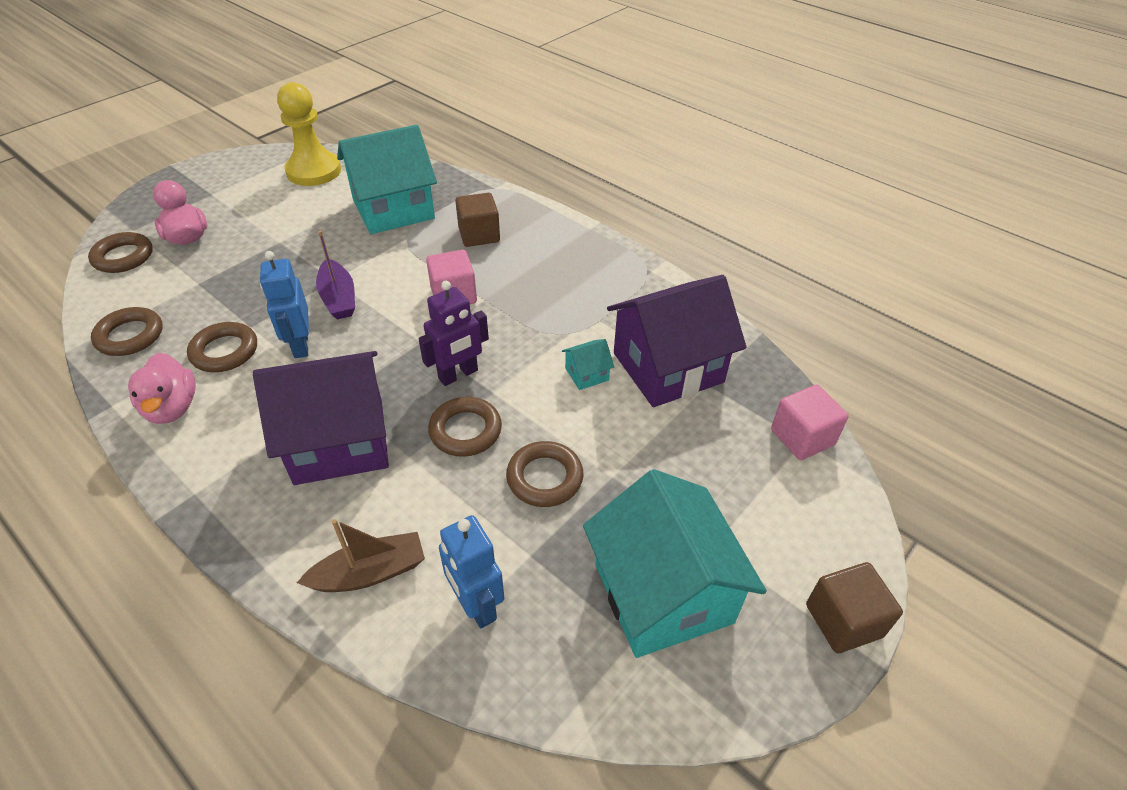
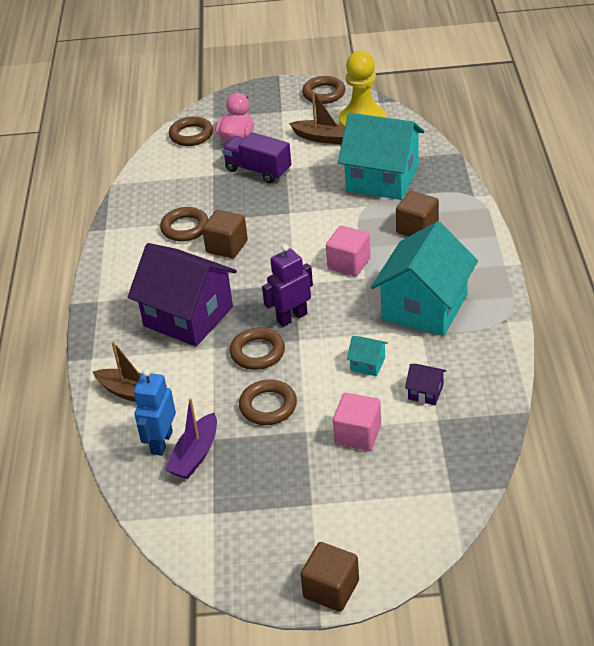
camera: 50 degrees right, 5 degrees down
brown ring [91,307,163,356] -> brown ring moved to [302,76,345,104]
pink duck [128,353,196,424] -> none
blue robot [260,251,309,358] -> brown cube [202,210,248,259]
purple boat [316,231,355,319] -> purple boat moved to [165,398,217,479]
purple robot [419,281,489,386] -> purple robot turned 135 degrees clockwise [262,244,313,327]
turquoise house [583,469,767,658] -> turquoise house moved to [371,221,478,336]
purple house [607,275,747,407] -> purple house [405,364,446,405], size x0.40
pink cube [771,385,849,460] -> pink cube moved to [333,393,381,451]
none -> purple truck [222,132,291,184]
none -> brown boat [289,90,345,144]

